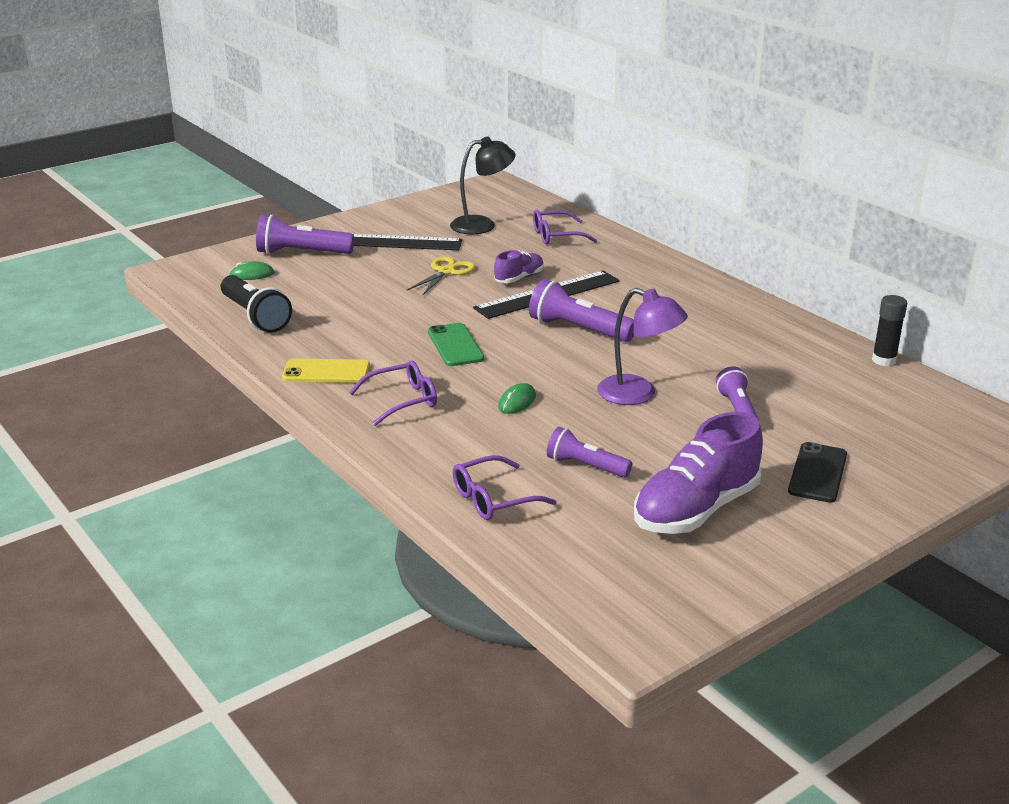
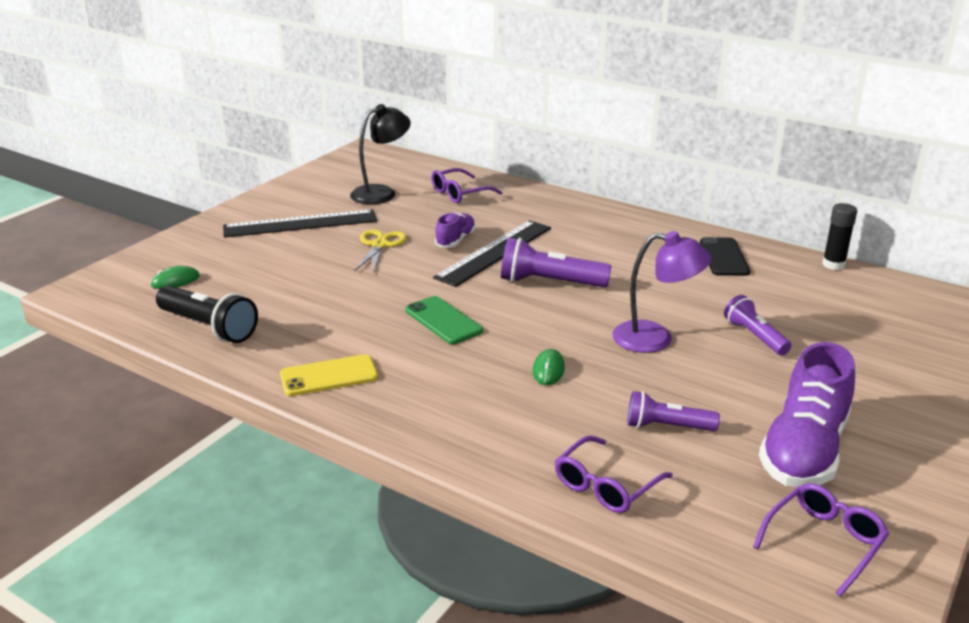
camera: 20 degrees left, 0 degrees up
purple flashlight [256,214,354,254] -> none
purple glasses [349,360,437,426] -> purple glasses moved to [753,483,889,597]
black phone [788,442,847,503] -> black phone moved to [700,237,750,276]

